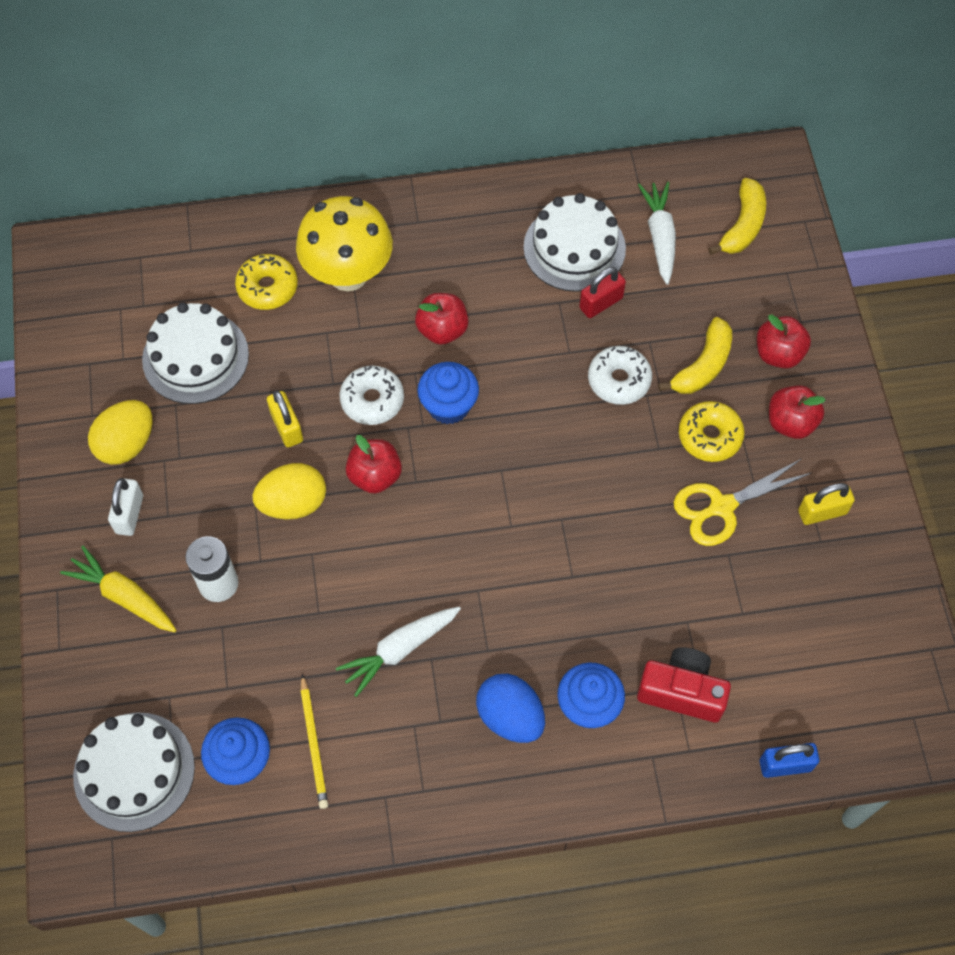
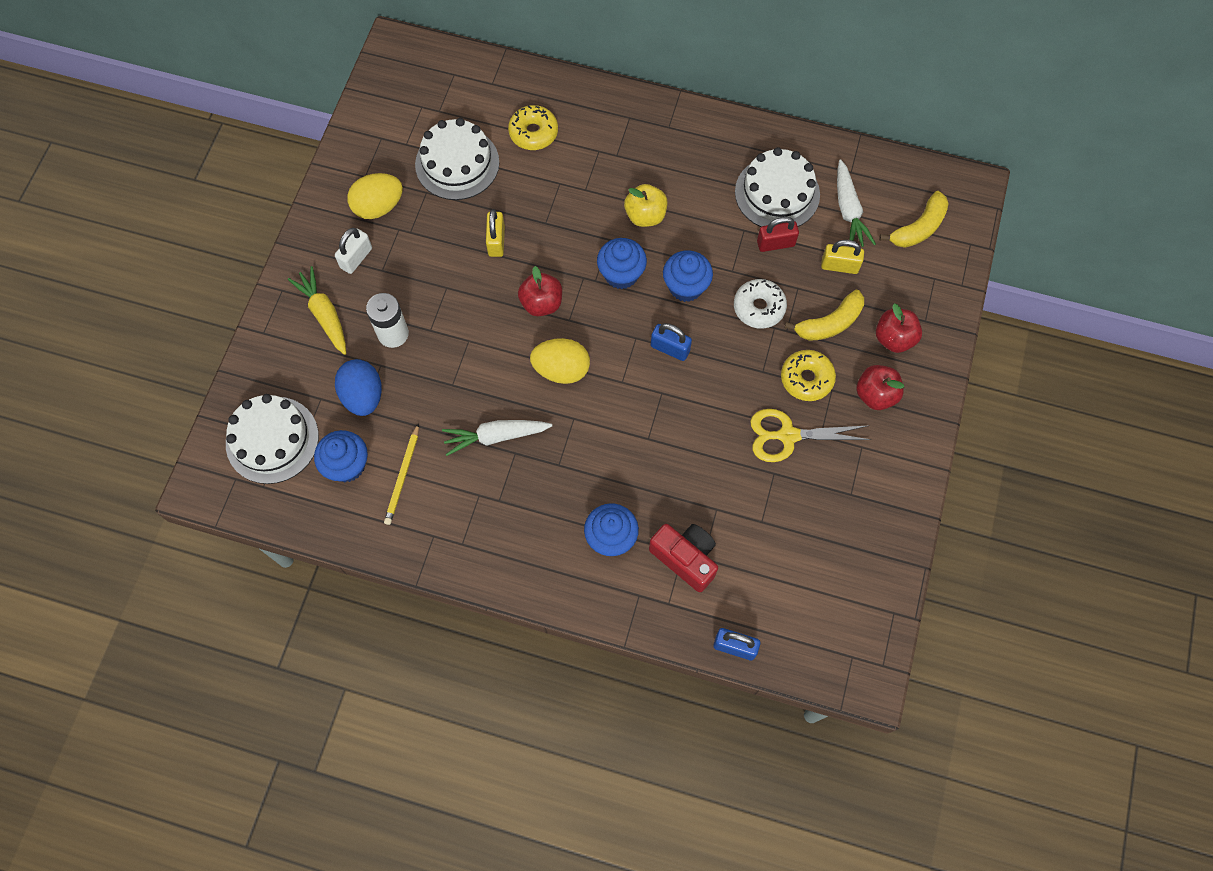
camera: 25 degrees right, 5 degrees up
yellow egg [253,463,326,520] -> yellow egg moved to [530,338,590,384]
yellow mushroom [296,196,393,291] -> none
white donut [339,365,404,425] -> none
red apple [415,293,469,345] -> yellow apple [624,184,668,227]
blue egg [476,674,545,743] -> blue egg moved to [335,359,382,416]
white carrot [638,182,676,284] -> white carrot turned 150 degrees clockwise [837,160,876,247]
yellow padlock [798,483,855,525] -> yellow padlock moved to [821,240,864,274]
none -> blue padlock [651,323,692,361]
none -> blue cupcake [663,250,713,302]

